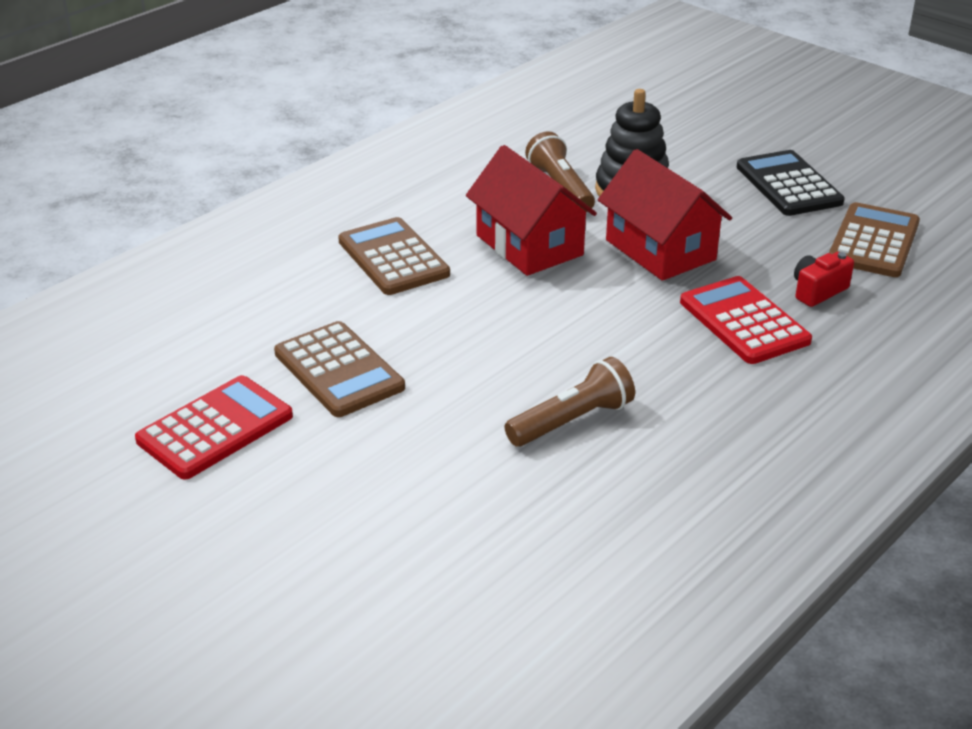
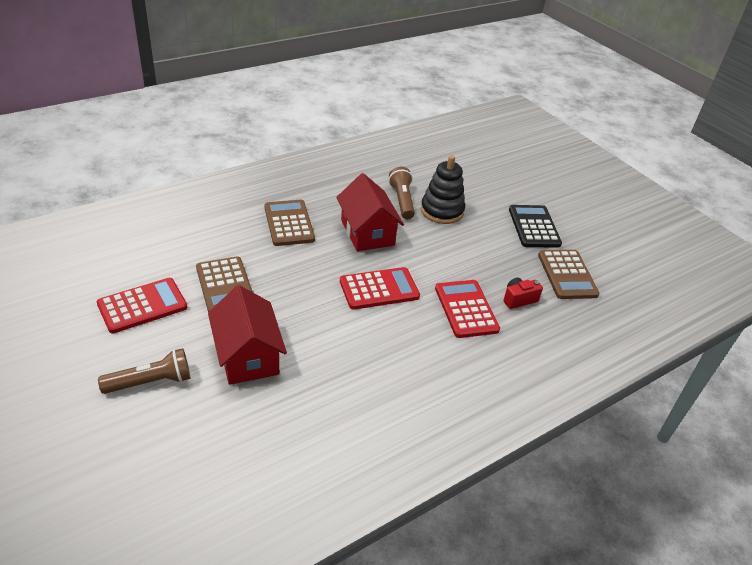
camera: 10 degrees right, 5 degrees up
brown flashlight [504,357,635,447] -> brown flashlight moved to [98,348,191,394]
red house [598,149,732,281] -> red house moved to [208,285,287,385]
brown calculator [829,202,920,277] -> brown calculator turned 135 degrees clockwise [538,250,600,299]
none -> red calculator [340,267,420,310]

